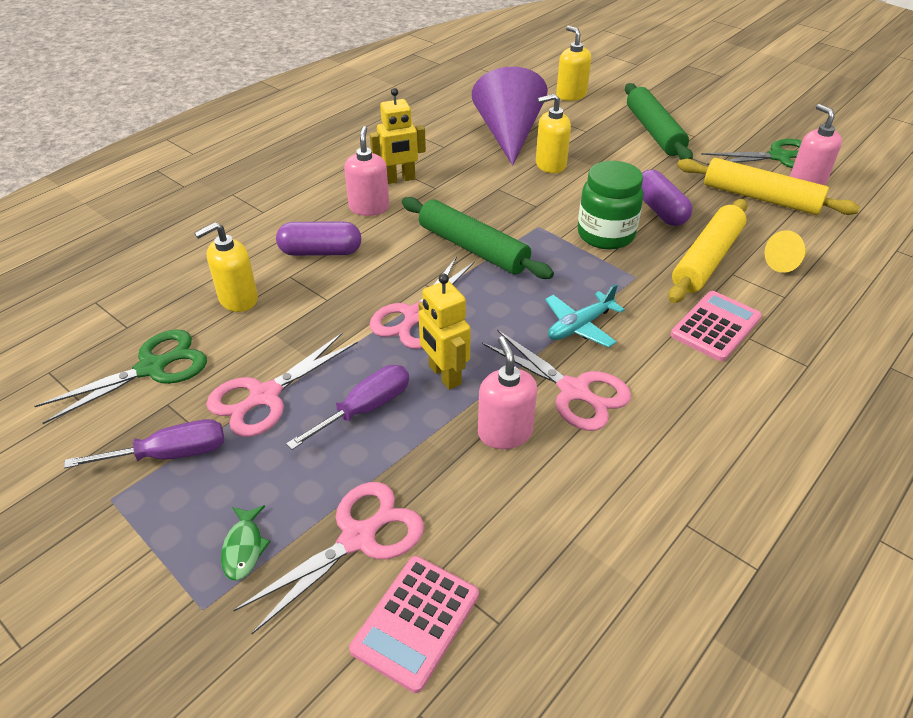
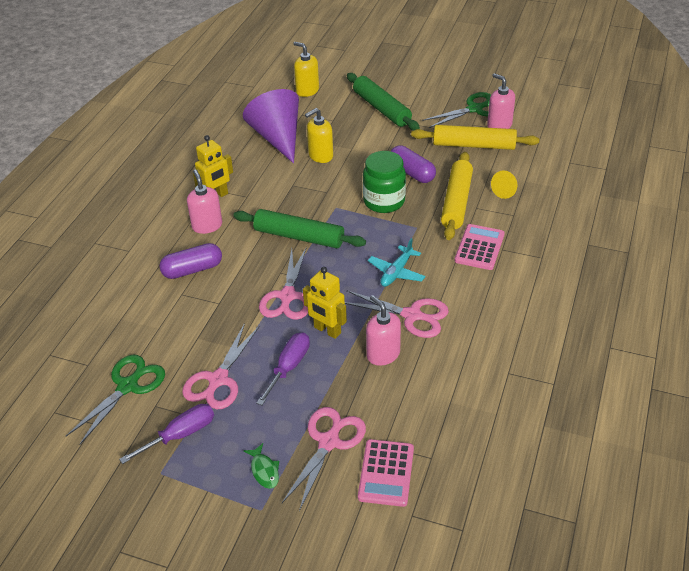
camera: 20 degrees left, 0 degrees up
yellow soap dispenser [194,222,258,312] -> none

